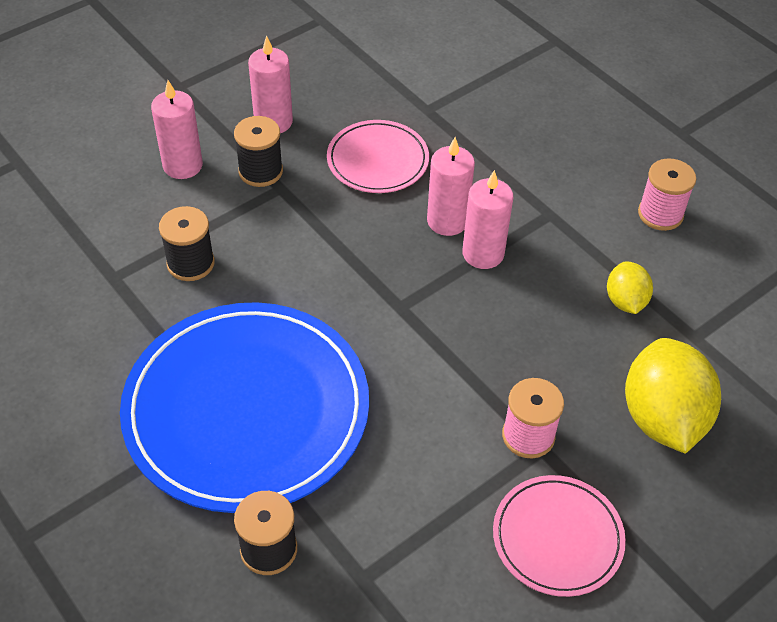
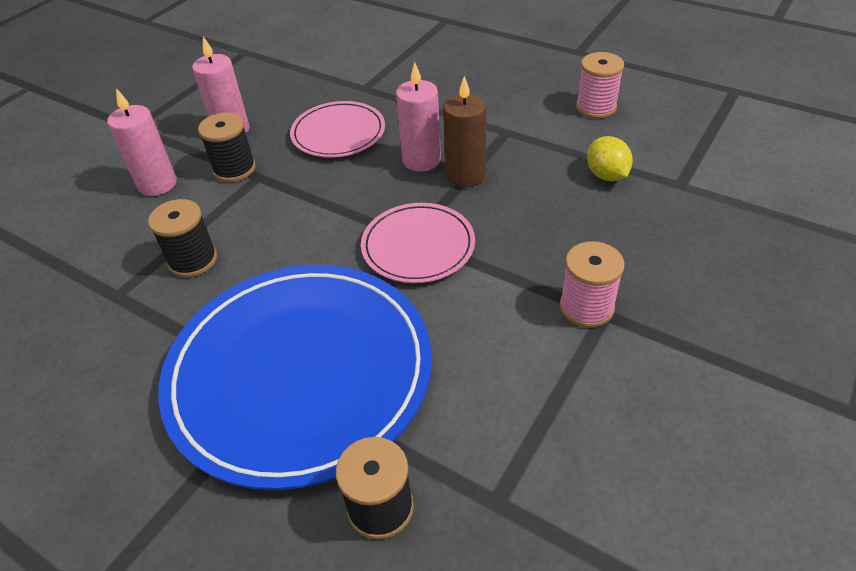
camera: 15 degrees left, 5 degrees down
pink candle [462,170,513,269] -> brown candle [443,76,486,187]
pink plate [493,475,626,597] -> pink plate moved to [361,203,475,283]
yellow lemon [625,338,721,454] -> none

